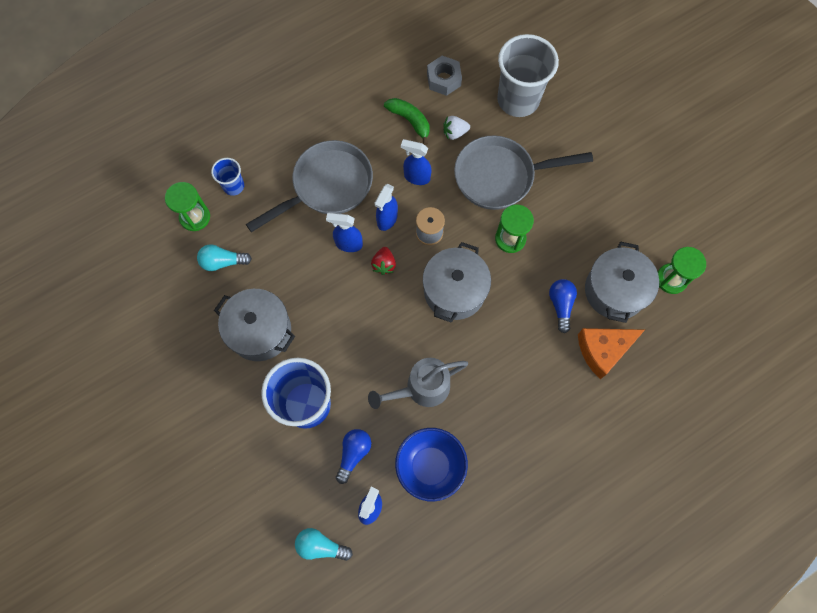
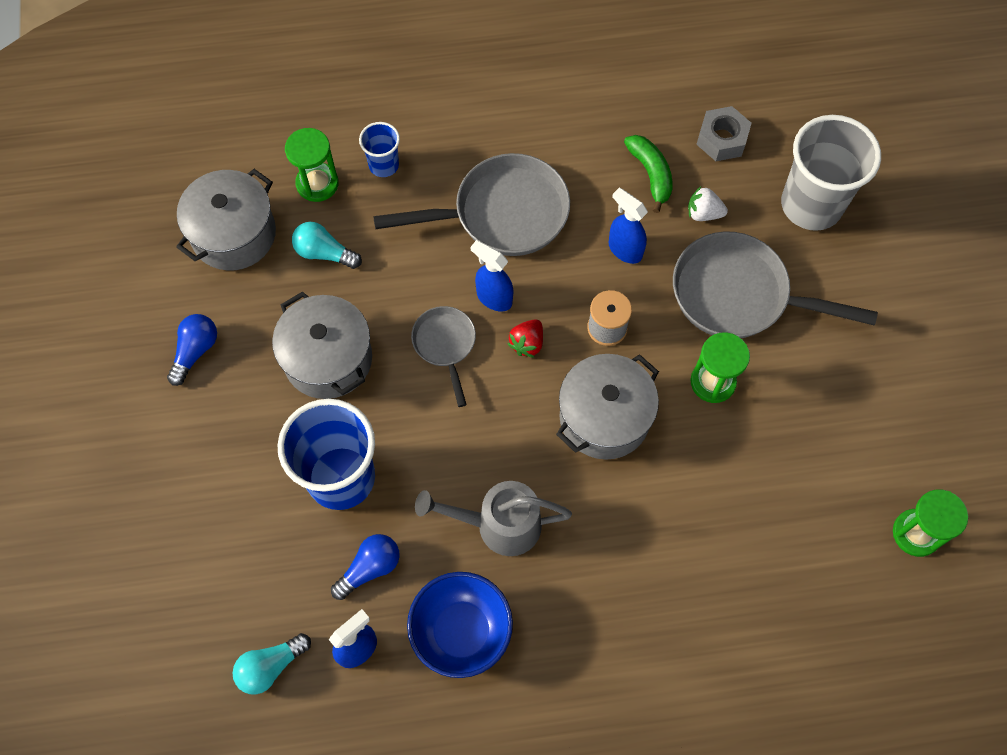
camera: 25 degrees right, 5 degrees down
turquoise light bulb [295,528,353,561] -> turquoise light bulb turned 75 degrees counterclockwise [233,633,311,695]
blue spray bottle [374,184,398,231] -> none
blue light bulb [549,279,577,333] -> blue light bulb moved to [167,314,217,386]
orange cheese [578,328,645,379] -> none
grey pot [585,241,659,323] -> grey pot moved to [176,169,276,271]
none -> grey pan [411,306,476,407]

